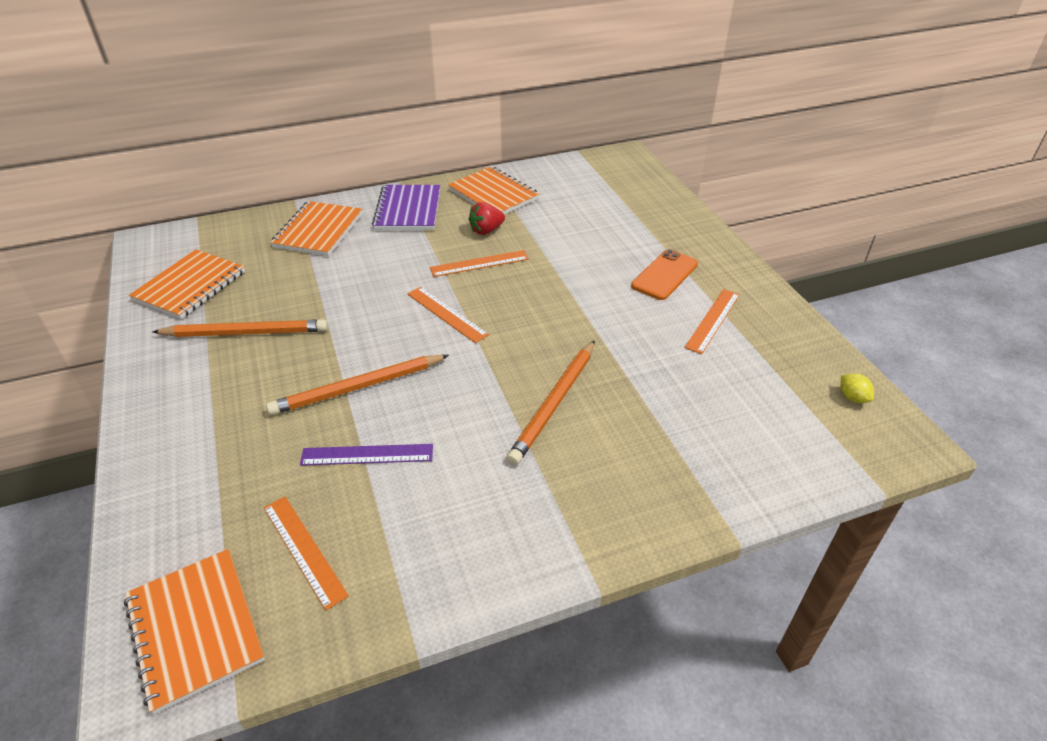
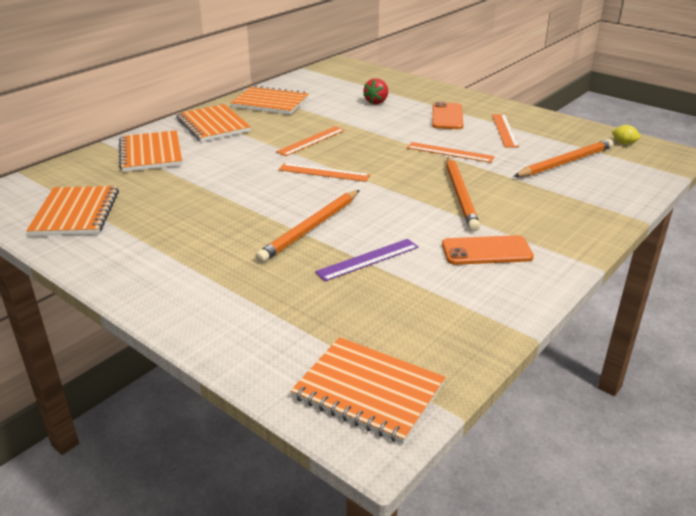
camera: 30 degrees left, 10 degrees down
orange pencil [152,319,328,337] -> orange pencil moved to [513,139,614,177]
orange ruler [264,496,349,610] -> orange ruler moved to [407,142,495,163]
purple notebook [372,185,440,230] -> orange notebook [176,104,251,142]
red strawberry [468,202,505,235] -> red strawberry moved to [363,78,388,104]
none -> orange phone [442,235,534,265]

